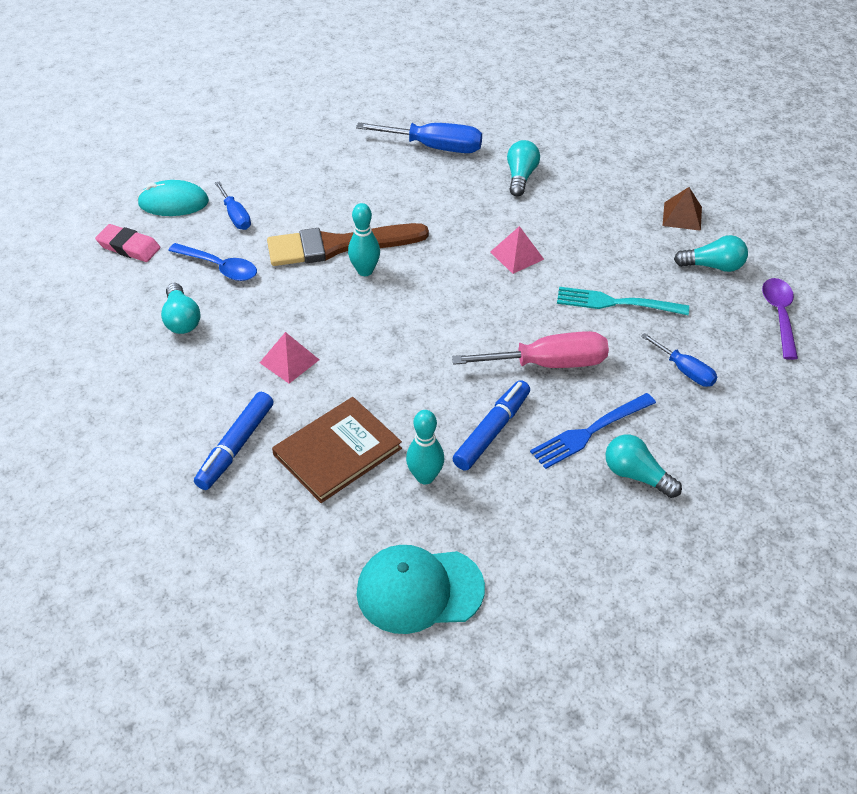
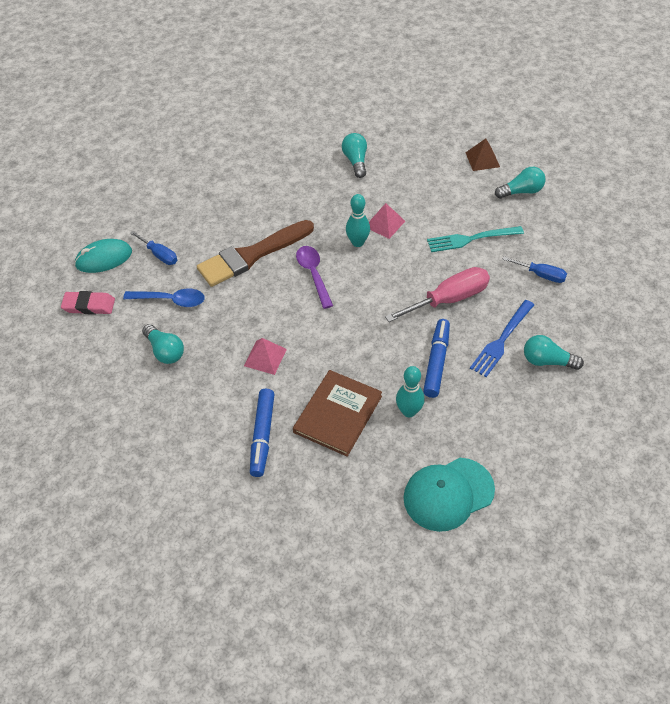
camera: 20 degrees left, 5 degrees up
turquoise bowling pin [348,203,380,276] -> turquoise bowling pin moved to [346,194,370,247]
blue screwdriver [356,122,482,153] -> none
purple spoon [762,278,798,360] -> purple spoon moved to [296,246,333,309]

